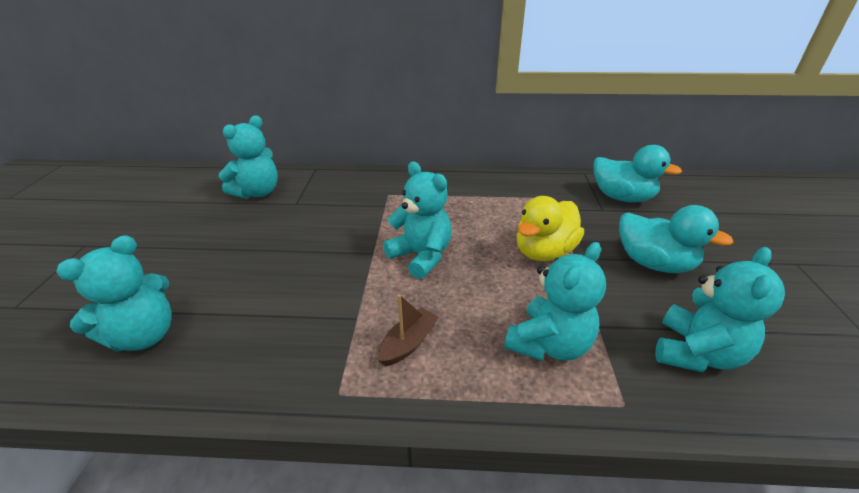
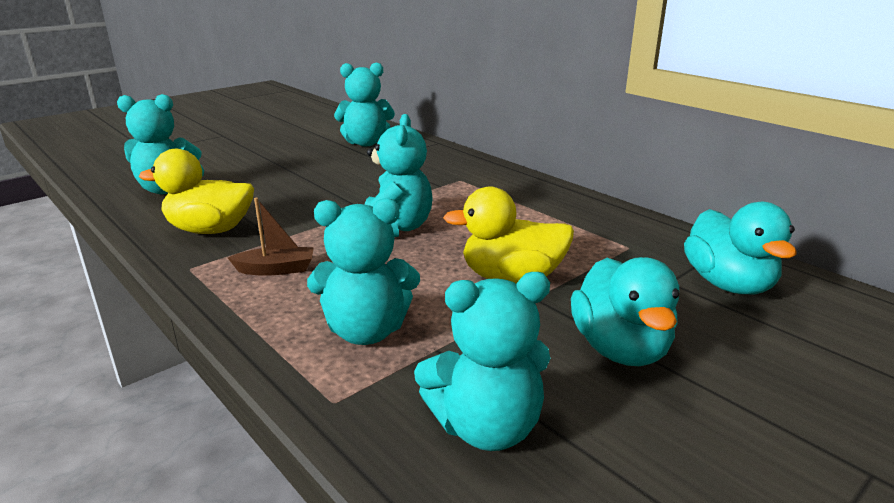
camera: 45 degrees right, 10 degrees down
none -> yellow duck [139,149,254,234]

